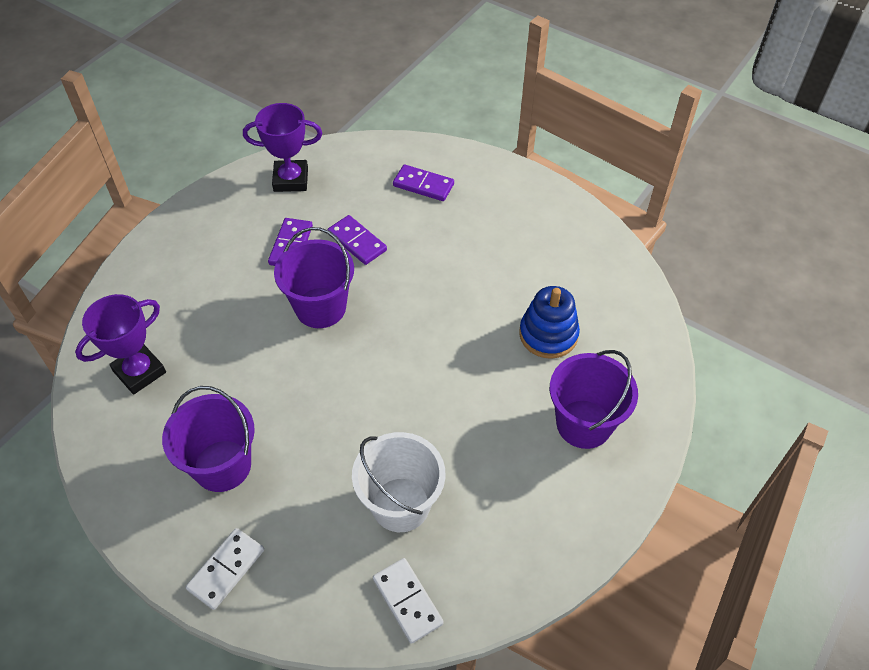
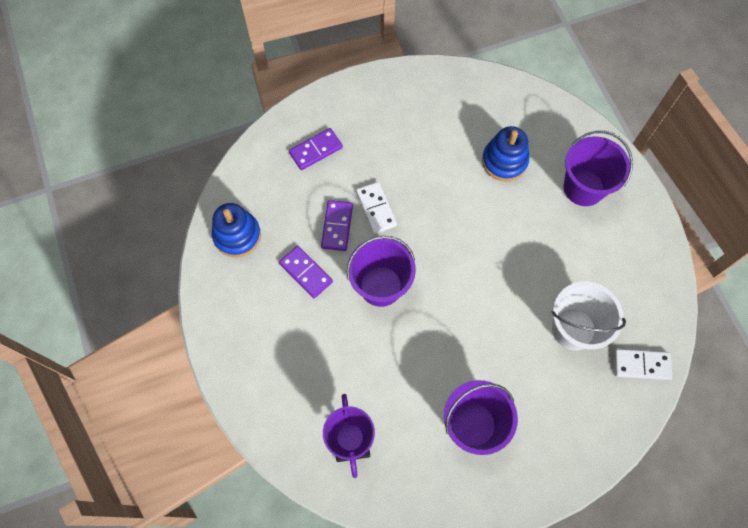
camera: 55 degrees left, 15 degrees up
white domino [186,528,264,610] -> white domino moved to [356,182,397,234]
purple trophy [243,103,322,192] -> blue stacking toy [212,203,261,257]
purple domino [328,215,387,265] -> purple domino turned 75 degrees counterclockwise [321,200,353,251]

